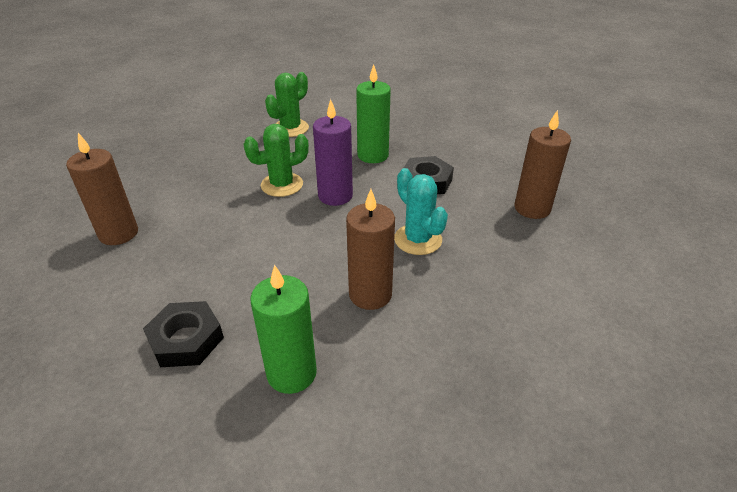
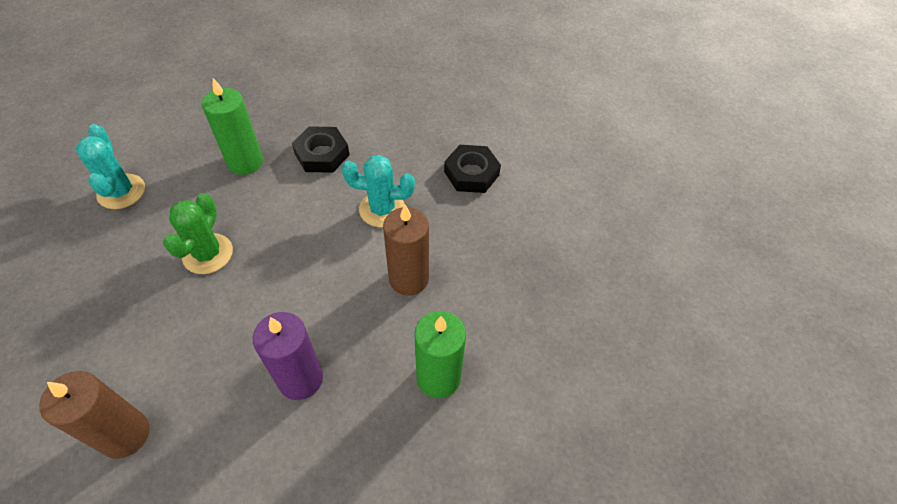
camera: 55 degrees left, 15 degrees up
black nut [143,301,224,367] -> black nut moved to [444,145,501,193]
green cactus [265,72,309,137] -> turquoise cactus [76,124,145,209]
purple candle [313,99,353,206] -> purple candle moved to [253,312,323,400]
brown candle [515,110,571,219] -> none

